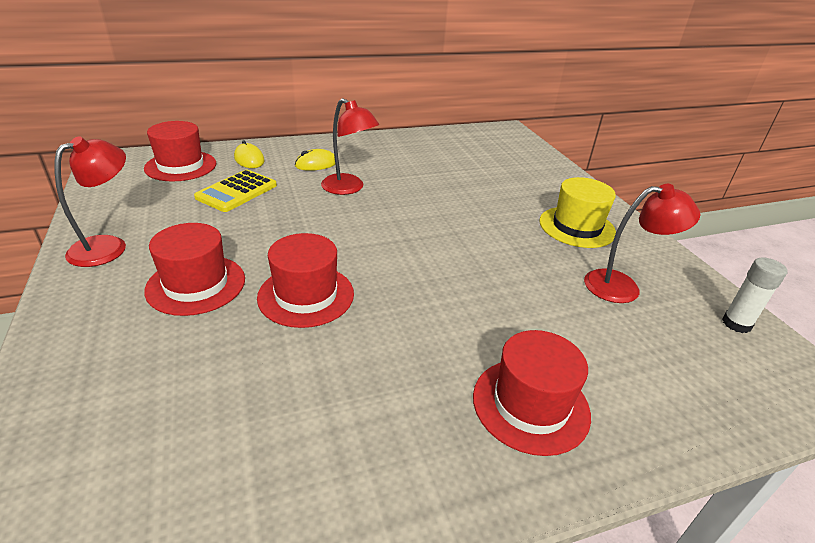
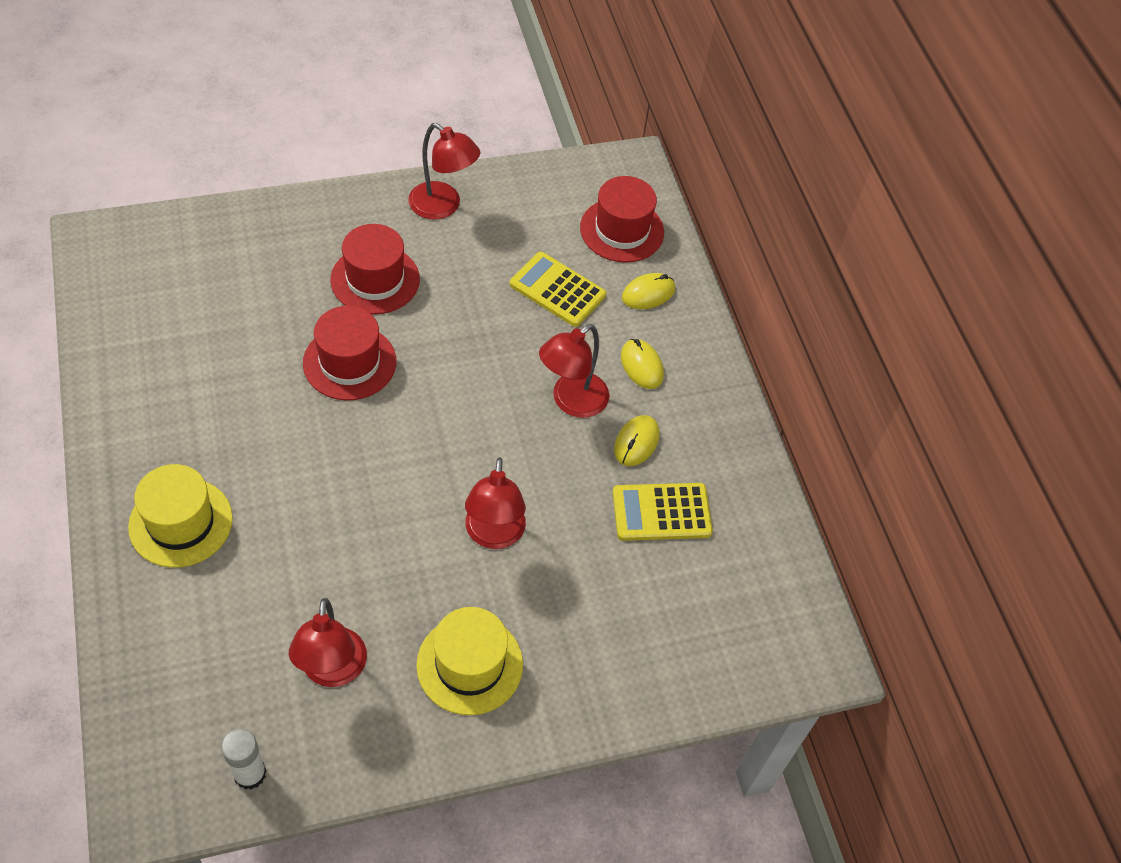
camera: 90 degrees right, 20 degrees up
red hat [473,330,591,456] -> yellow hat [128,464,233,568]
none -> red lamp [465,457,526,549]
none -> yellow calculator [612,483,713,541]
none -> yellow mouse [614,415,659,466]

